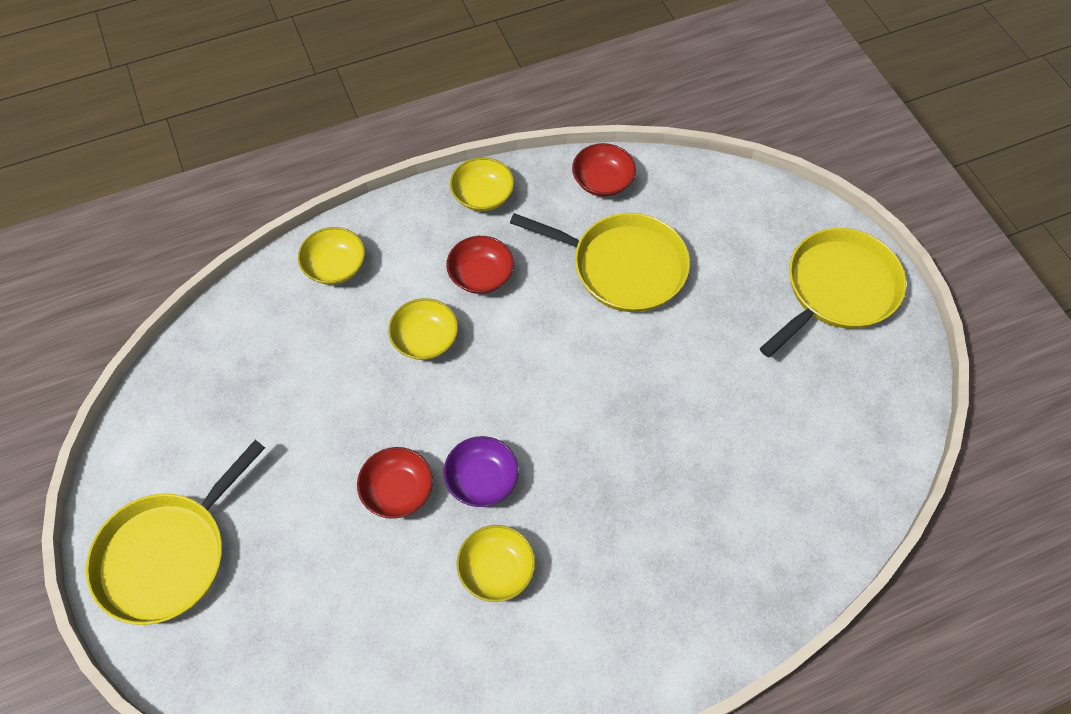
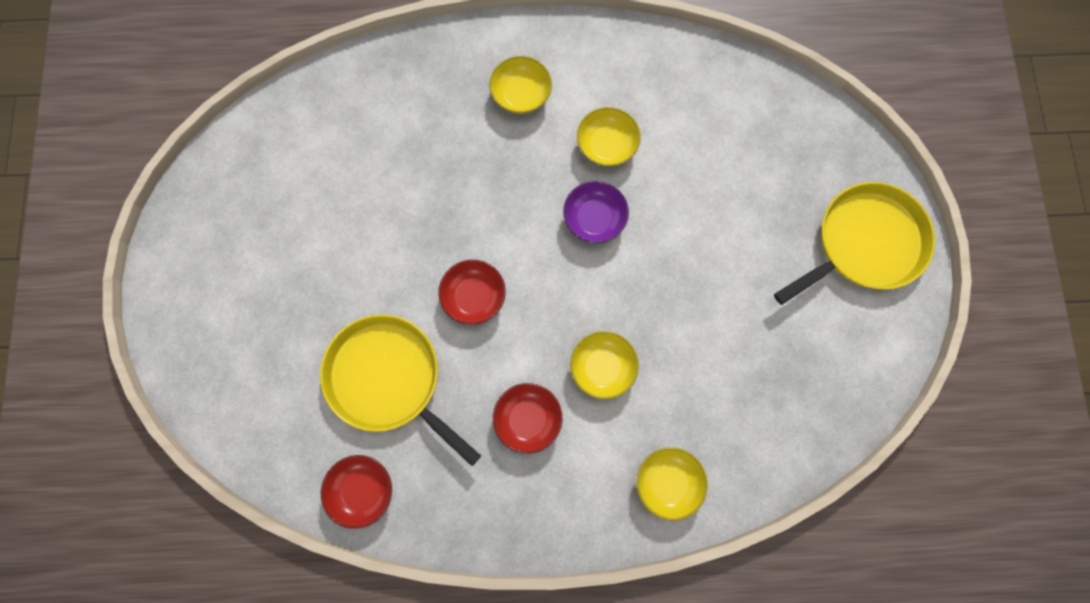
camera: 160 degrees left, 15 degrees up
red bowl [357,447,433,519] -> red bowl moved to [438,260,506,325]
yellow bowl [450,157,514,211] -> yellow bowl moved to [489,56,552,114]
yellow pan [760,228,906,357] -> none

